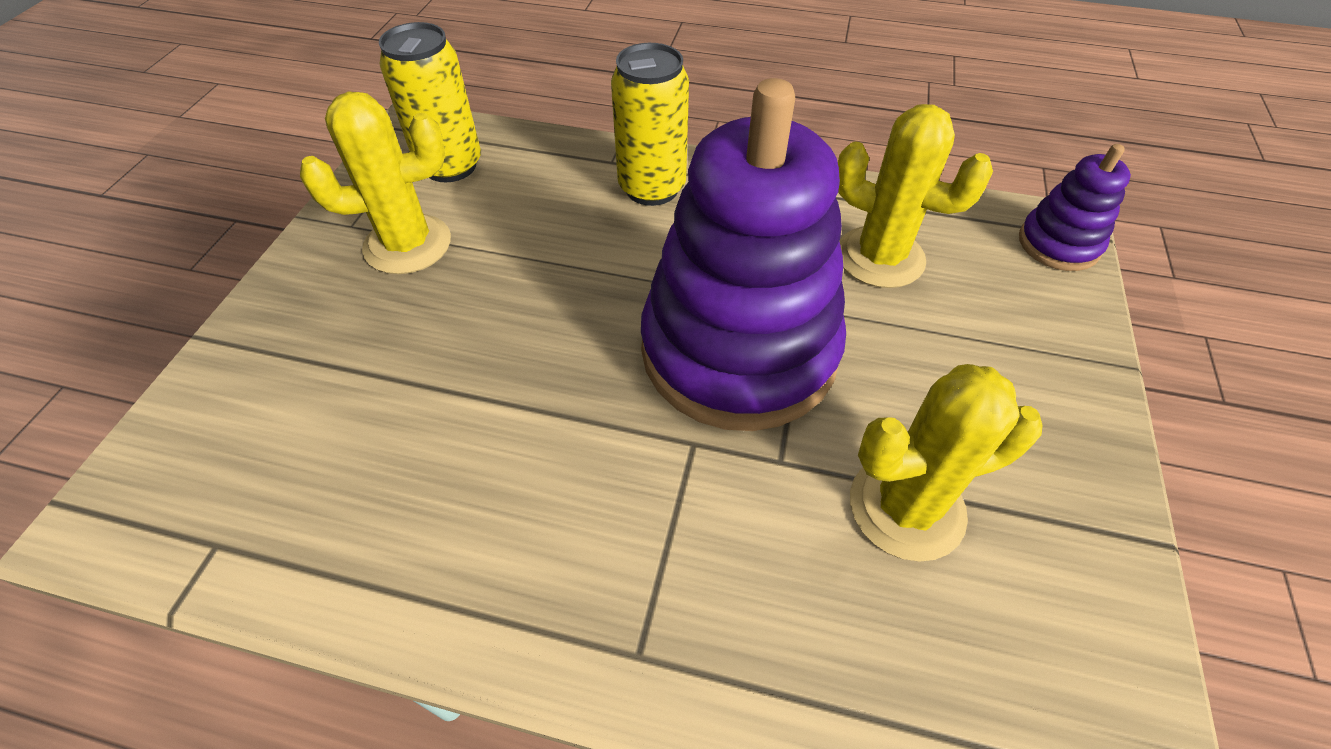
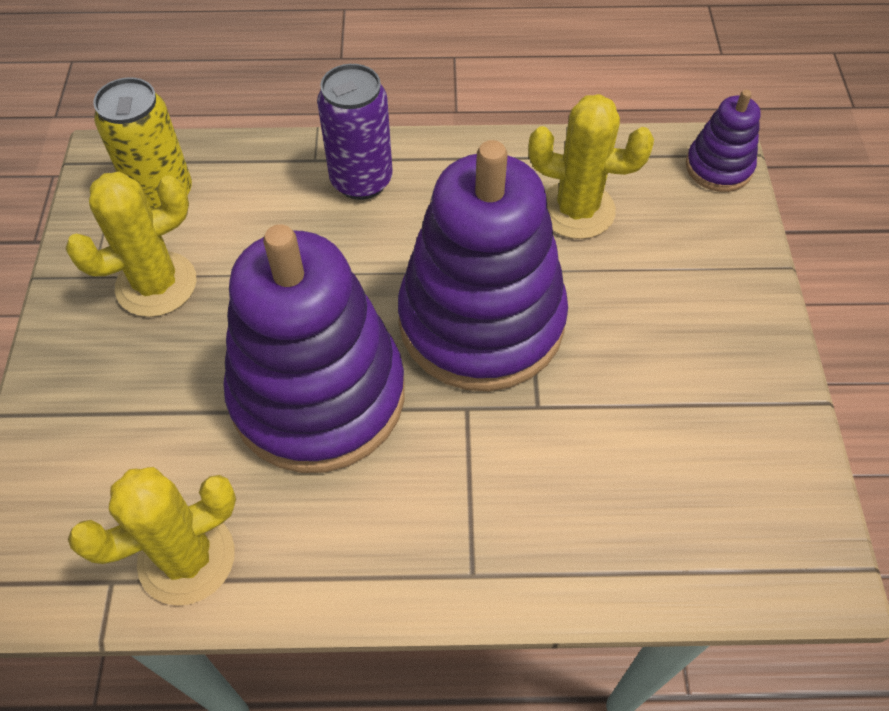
camera: 15 degrees left, 5 degrees up
yellow can [611,43,689,206] -> purple can [317,64,393,200]
yellow cactus [850,364,1042,562] -> yellow cactus moved to [68,467,236,606]
none -> purple stacking toy [223,224,405,473]

